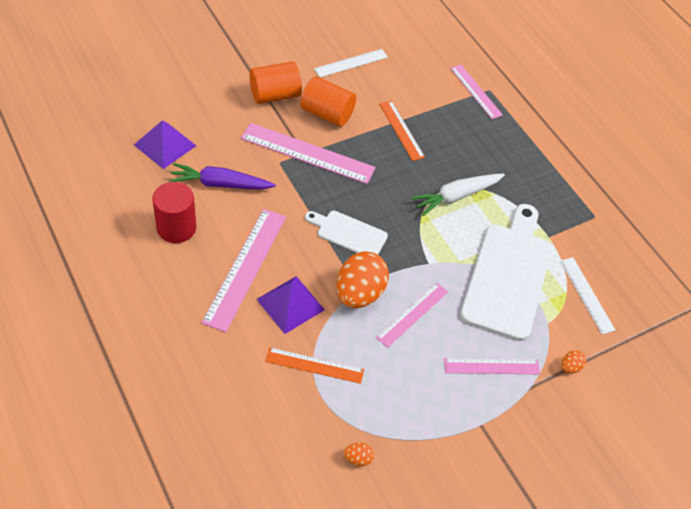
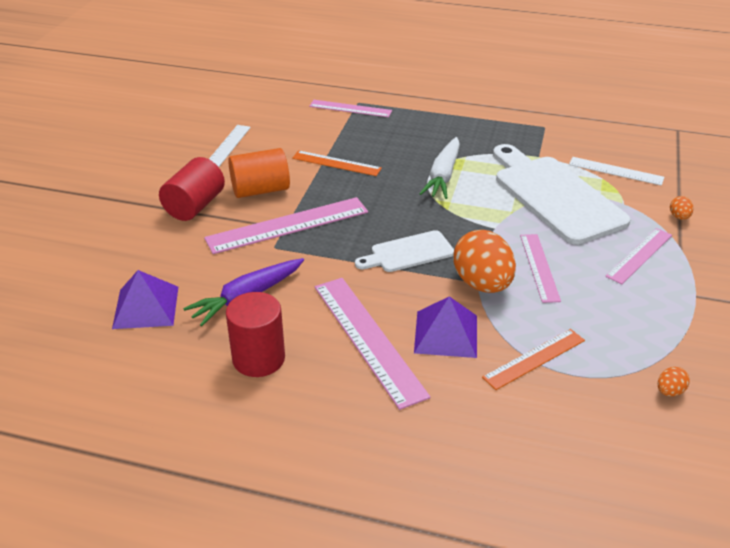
camera: 40 degrees left, 15 degrees down
orange cylinder [249,61,302,104] -> red cylinder [159,157,225,221]

